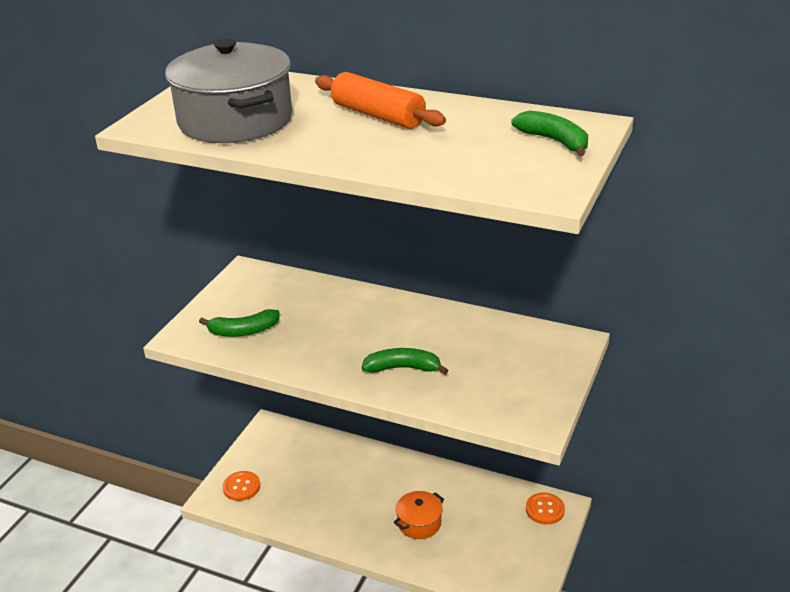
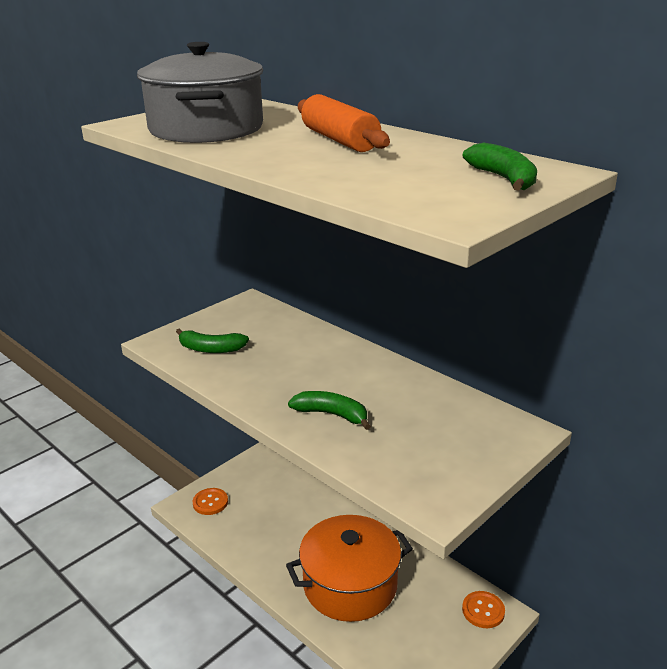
camera: 20 degrees right, 5 degrees down
orange pot [393,491,444,539] -> orange pot [286,515,413,622], size x2.09

